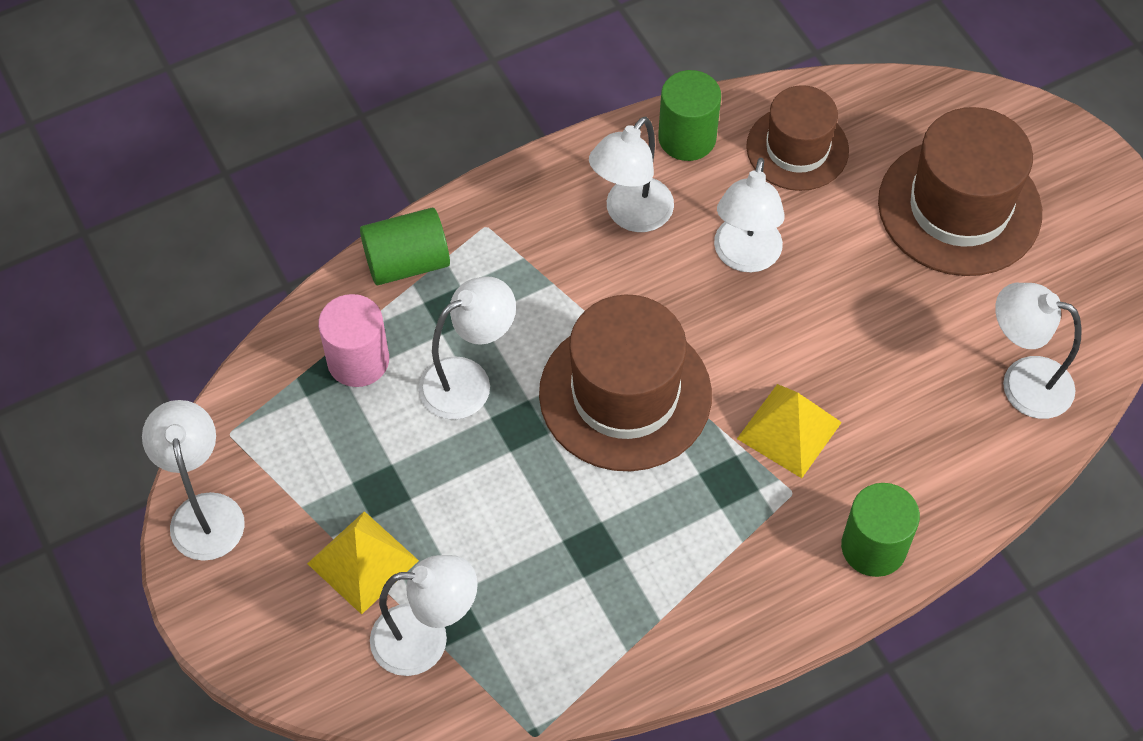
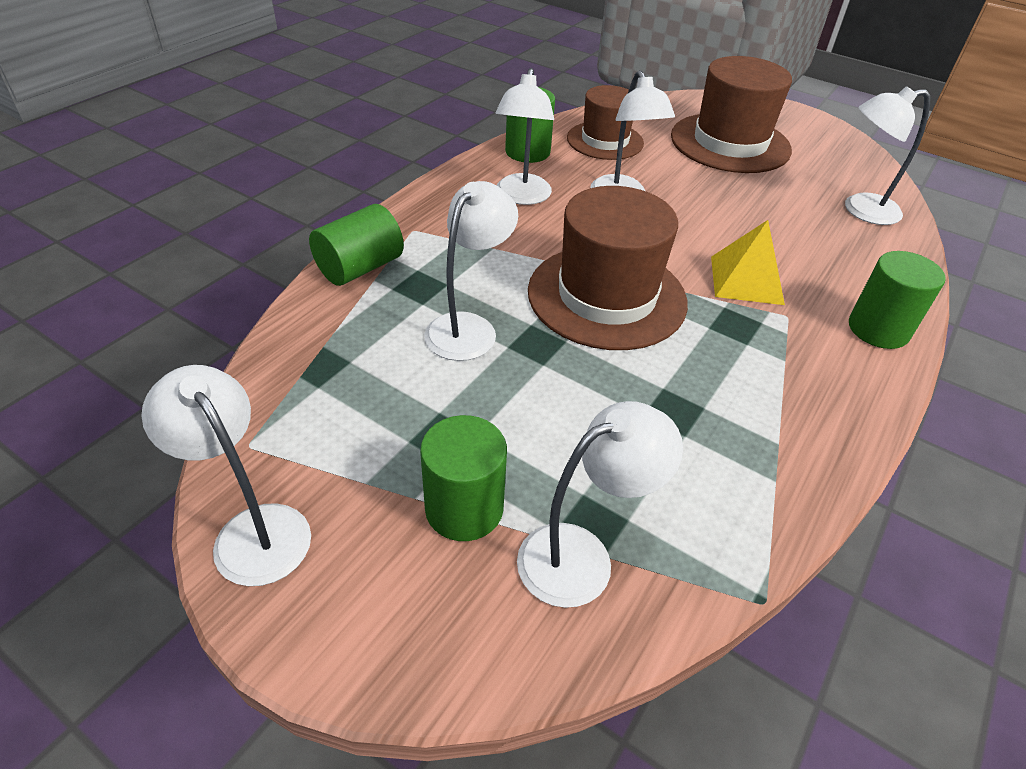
camera: 30 degrees left, 15 degrees down
yellow pyramid [307,511,419,615] -> green cylinder [420,415,507,541]
pink cylinder [318,294,389,387] -> none

